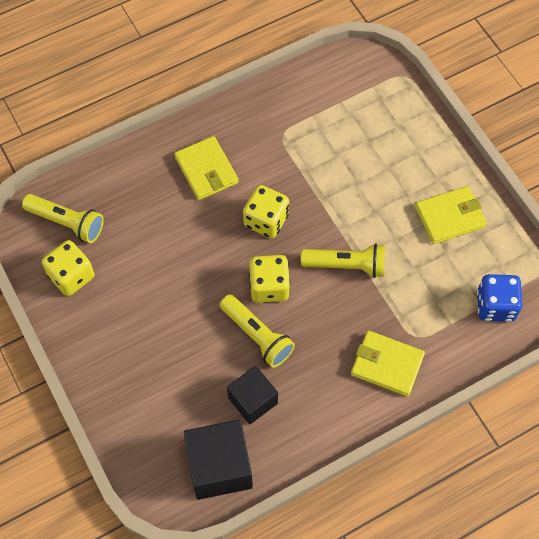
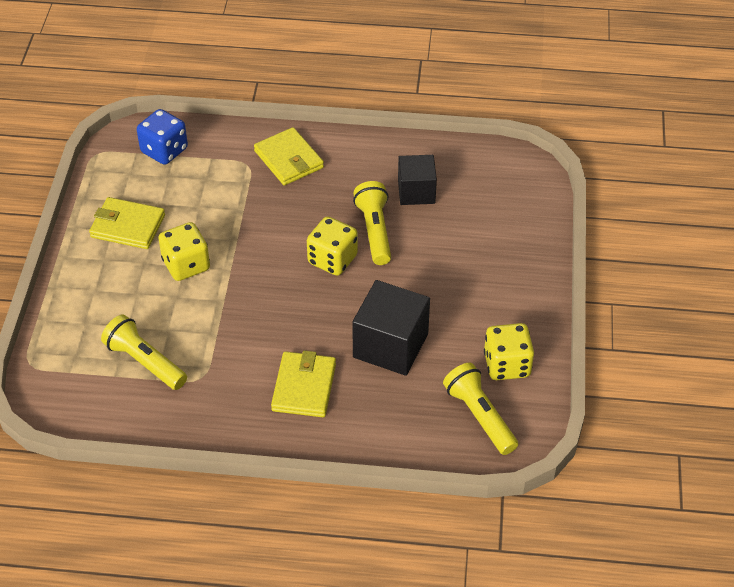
camera: 145 degrees left, 15 degrees down
black cube [184,420,253,500] -> black cube moved to [352,280,430,376]
yellow dice [243,185,289,238] -> yellow dice moved to [158,222,210,281]
yellow flashlight [301,244,385,278] -> yellow flashlight moved to [101,314,187,390]

